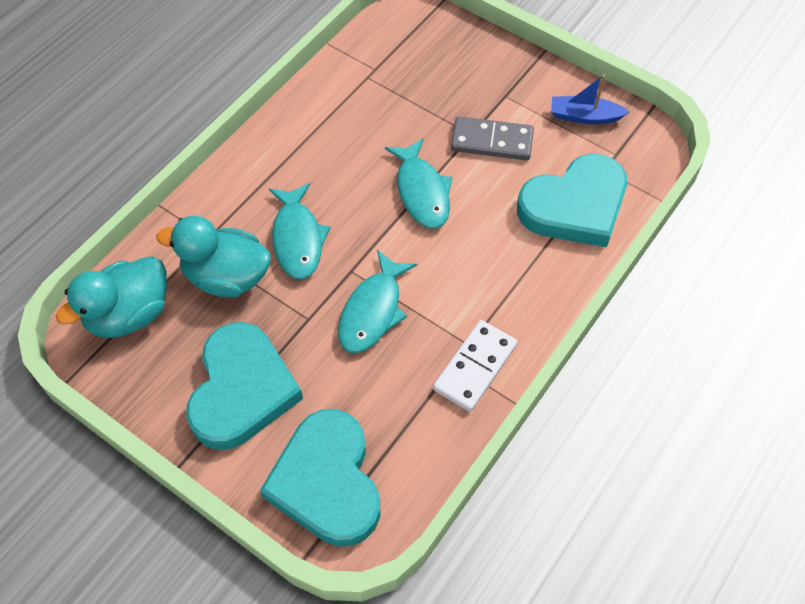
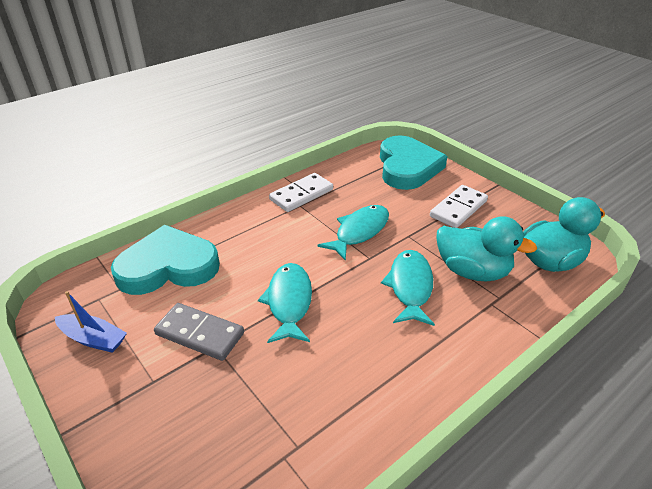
camera: 165 degrees left, 20 degrees down
turquoise heart [186,322,303,450] -> white domino [430,185,488,228]

